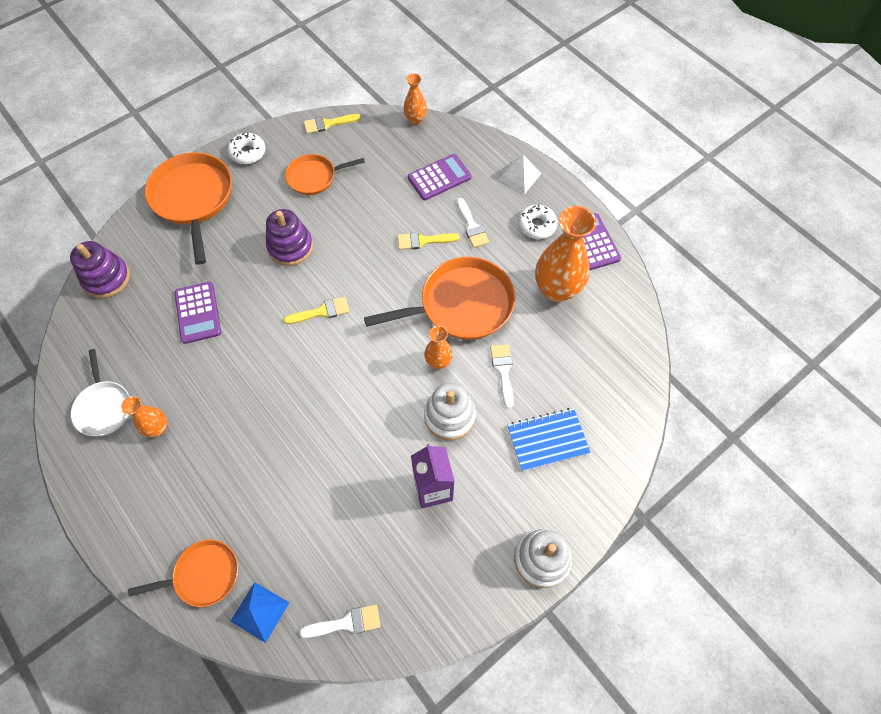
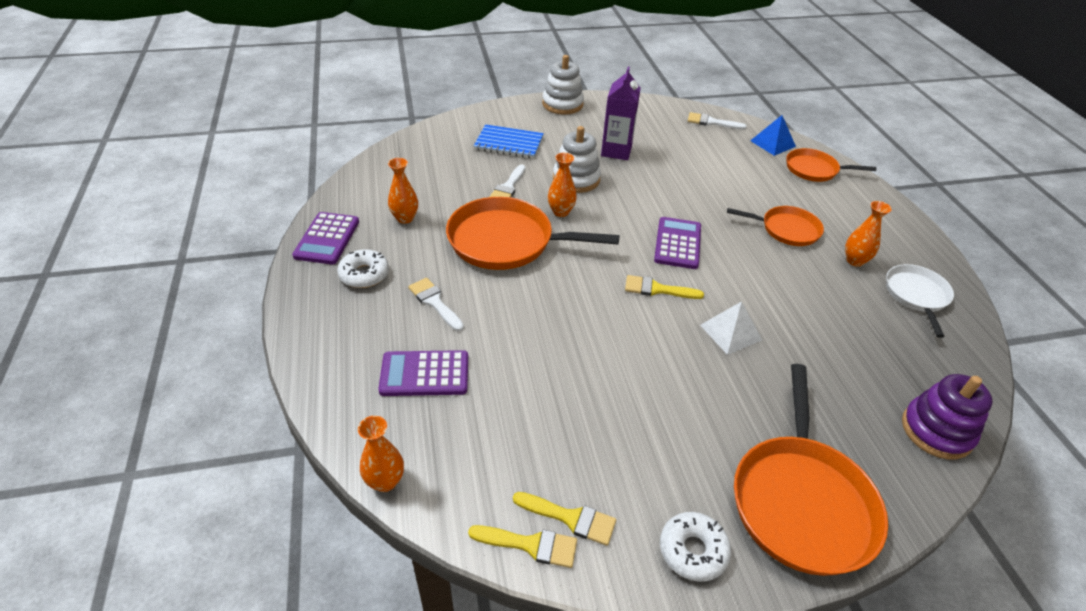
camera: 155 degrees left, 20 degrees down
purple calculator [174,282,221,344] -> purple calculator moved to [654,217,701,269]
purple stacking toy [266,209,313,266] -> none
orange pan [285,154,365,195] -> orange pan moved to [727,206,824,246]
yellow brush [397,232,460,250] -> yellow brush moved to [513,492,616,546]
white brush [457,198,489,248] -> white brush turned 45 degrees counterclockwise [408,278,464,331]
white pyramid [498,155,541,194] -> white pyramid moved to [700,301,762,355]
orange vase [535,206,597,302] -> orange vase [388,158,418,224], size x0.52

